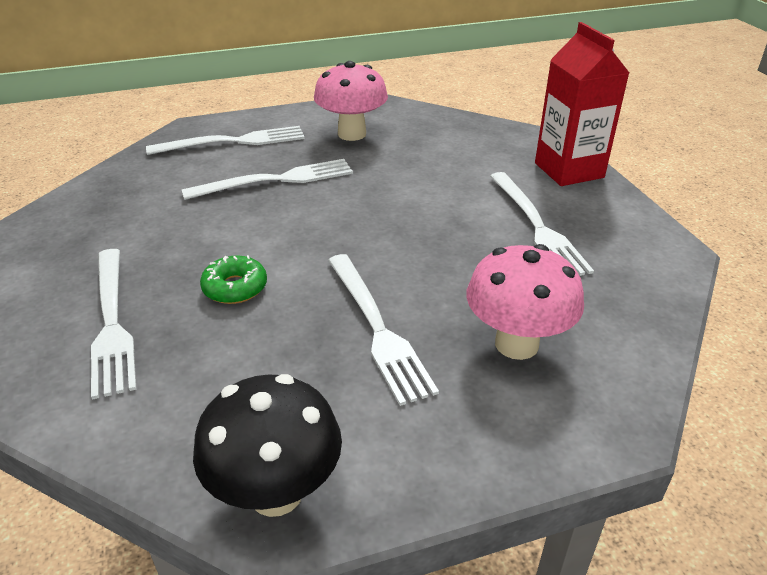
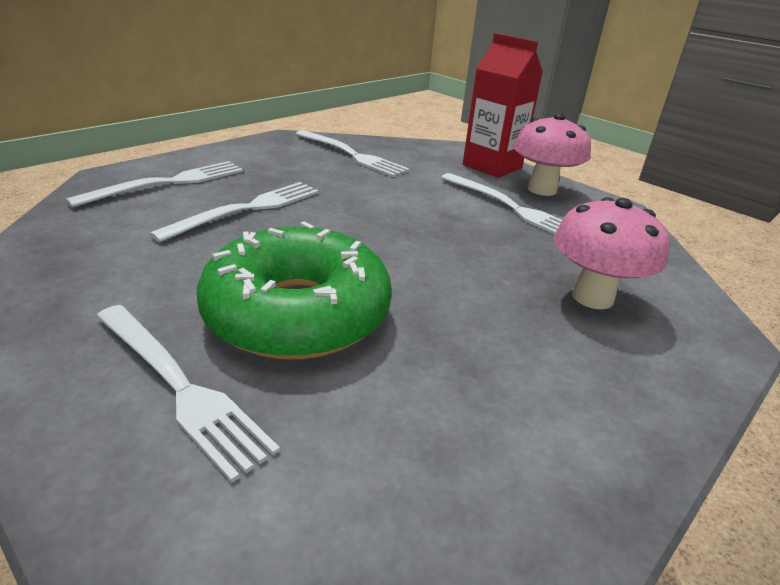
camera: 30 degrees left, 5 degrees down
black mushroom [193,374,342,517] -> none
green donut [200,255,267,304] -> green donut [197,221,392,360], size x2.46
pink mushroom [314,61,388,141] -> pink mushroom moved to [513,113,591,196]
white fork [328,254,439,406] -> white fork moved to [295,130,410,177]

